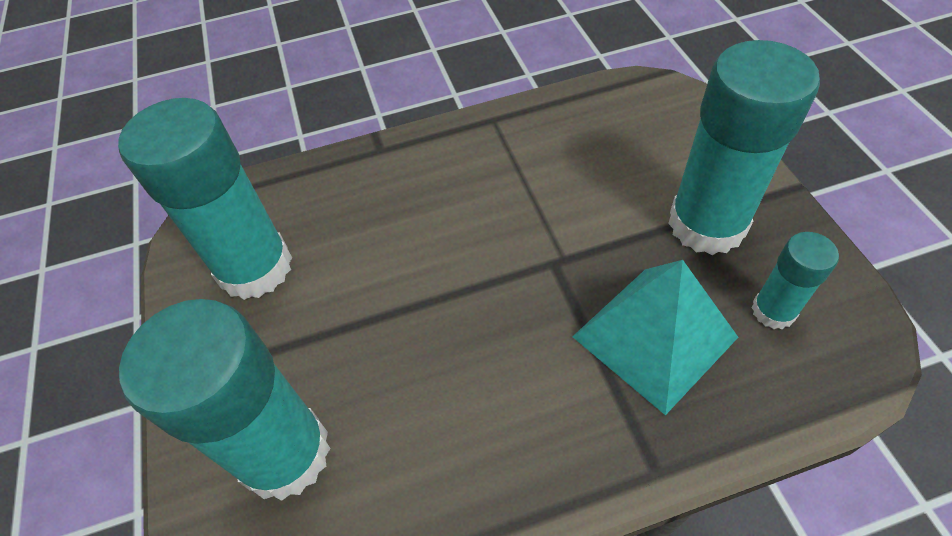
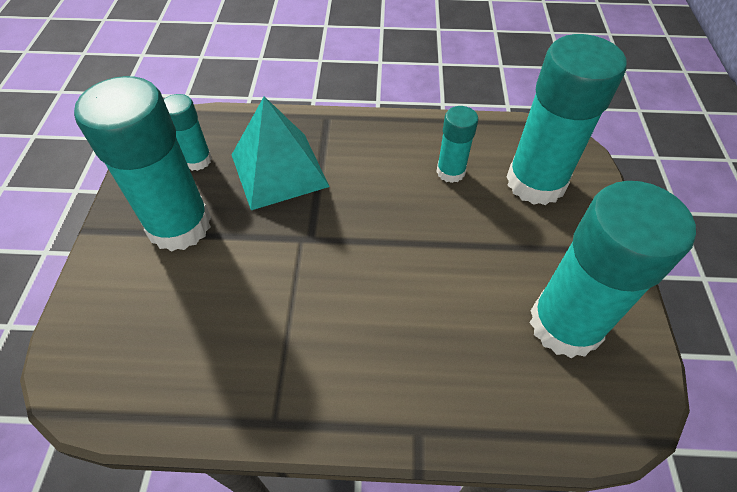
camera: 165 degrees left, 0 degrees up
none -> turquoise glue stick [436,106,478,183]

